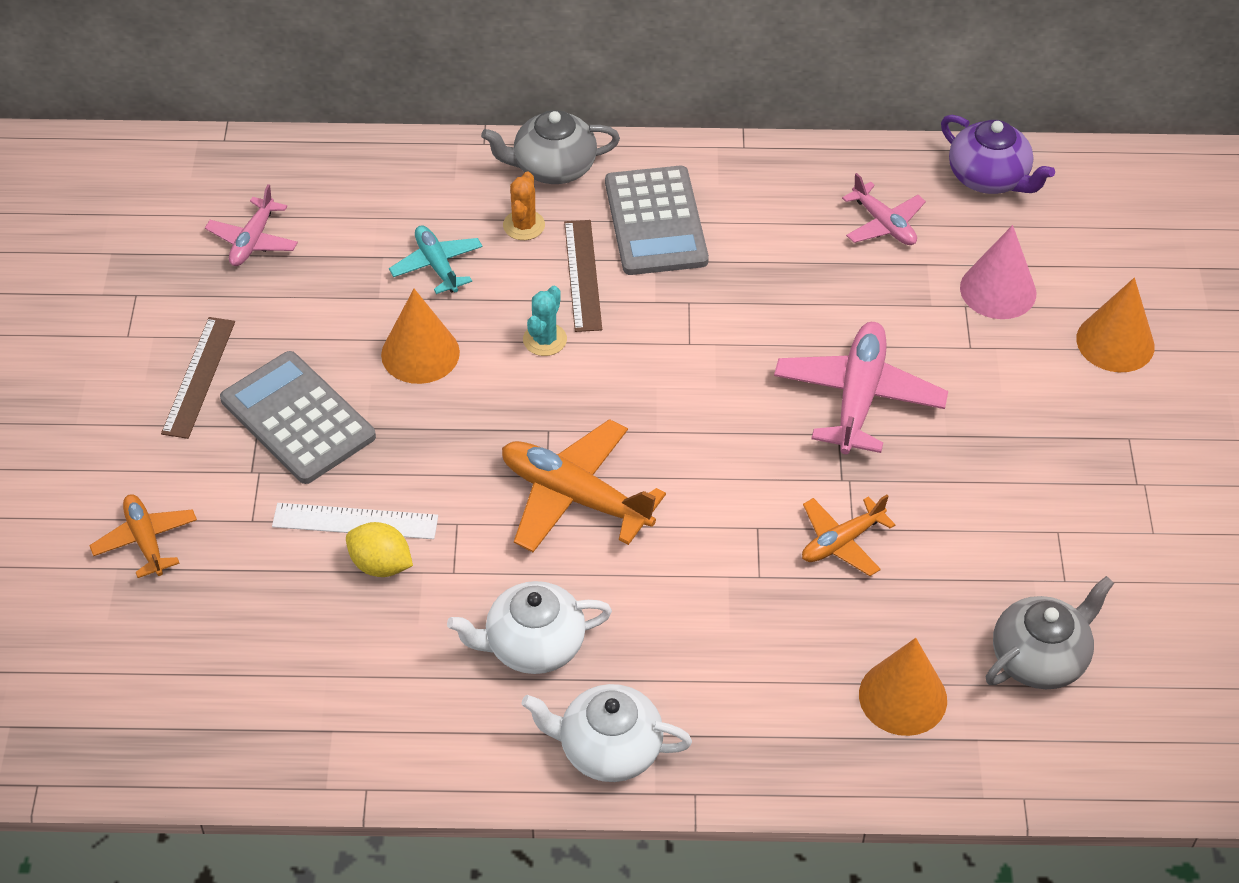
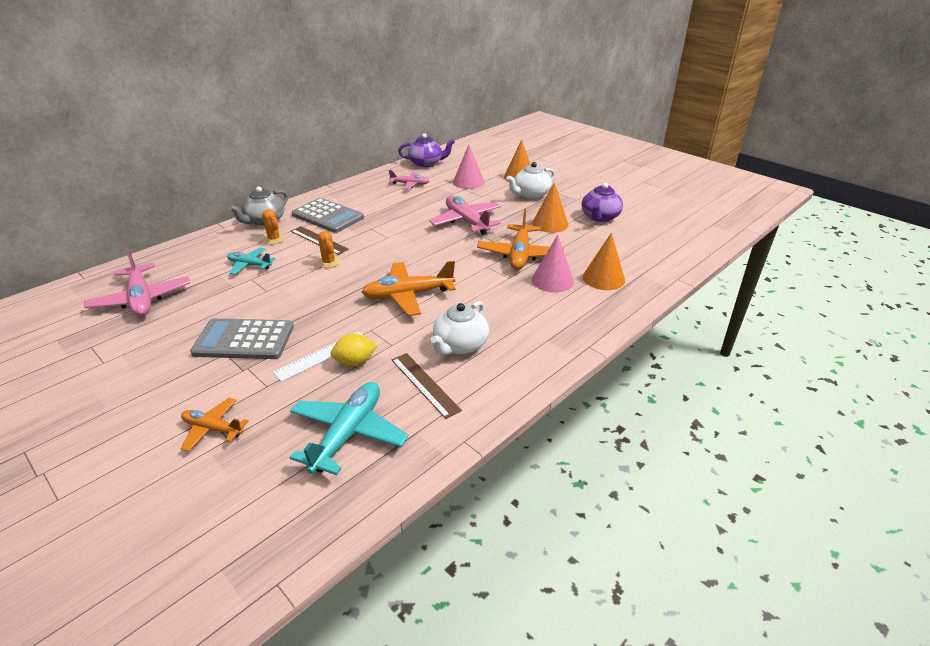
camera: 45 degrees left, 15 degrees down
brown ruler [161,317,235,439] -> brown ruler moved to [392,353,462,419]
pink plane [205,184,298,266] -> pink plane [84,249,190,317], size x1.70
orange cone [381,289,460,384] -> orange cone moved to [532,182,568,233]
white teapot [521,684,692,782] -> white teapot moved to [506,162,555,199]
turquoise cactus [523,286,567,356] -> orange cactus [317,231,340,268]
orange plane [802,495,896,576] -> orange plane [477,209,564,270], size x1.70
grey teapot [986,576,1114,689] -> none
none -> turquoise plane [290,382,409,475]
none -> pink cone [532,235,574,292]
none -> purple teapot [581,183,623,222]

